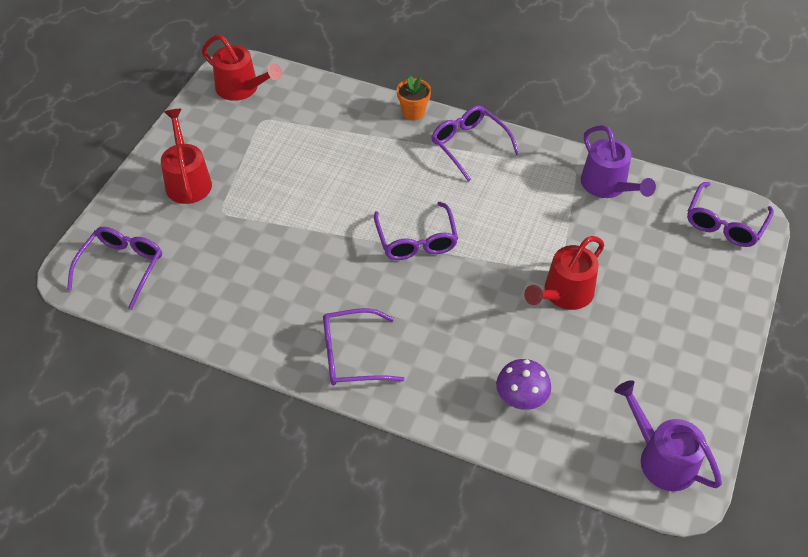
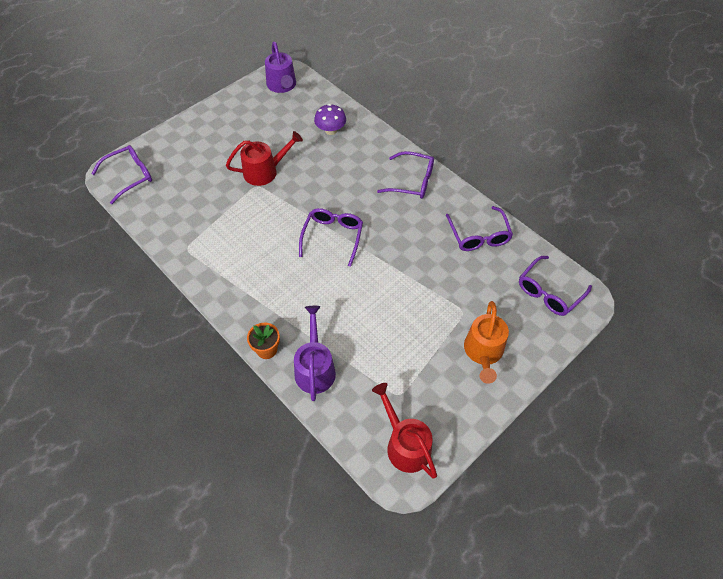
camera: 155 degrees left, 5 degrees up
red watering can [161,109,212,204] -> orange watering can [464,301,509,384]
purple glasses [432,106,519,182] -> purple glasses moved to [446,206,513,251]
purple watering can [581,125,656,198] -> purple watering can moved to [294,306,336,401]

